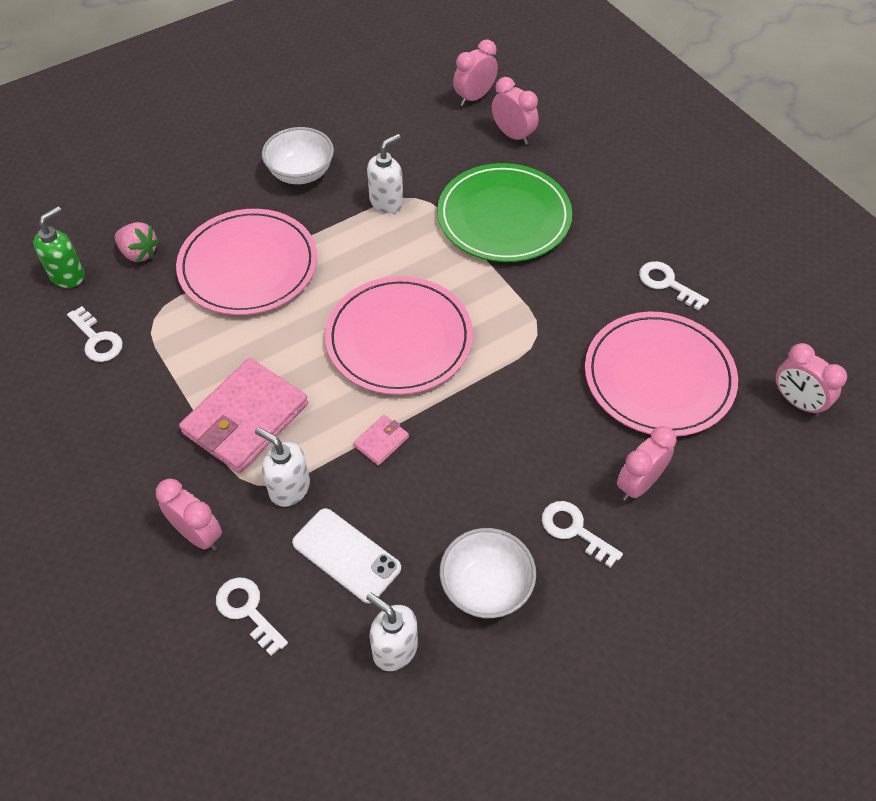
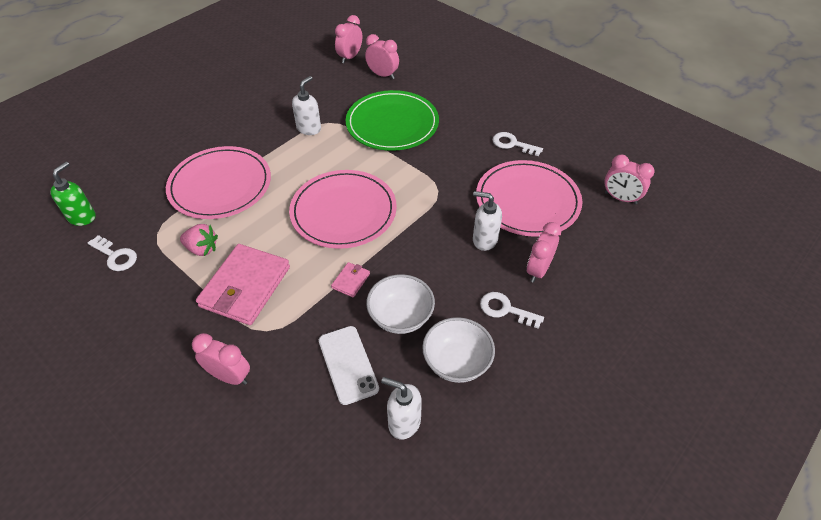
camera: 15 degrees left, 5 degrees down
pink strawberry [115,222,160,263] -> pink strawberry moved to [180,224,218,256]
white key [216,577,288,656] -> none
white soap dispenser [255,427,310,507] -> white soap dispenser moved to [473,191,502,251]
white bowl [262,127,334,184] -> white bowl moved to [366,274,435,334]
white phone [292,508,401,604] -> white phone turned 45 degrees clockwise [319,326,379,405]

